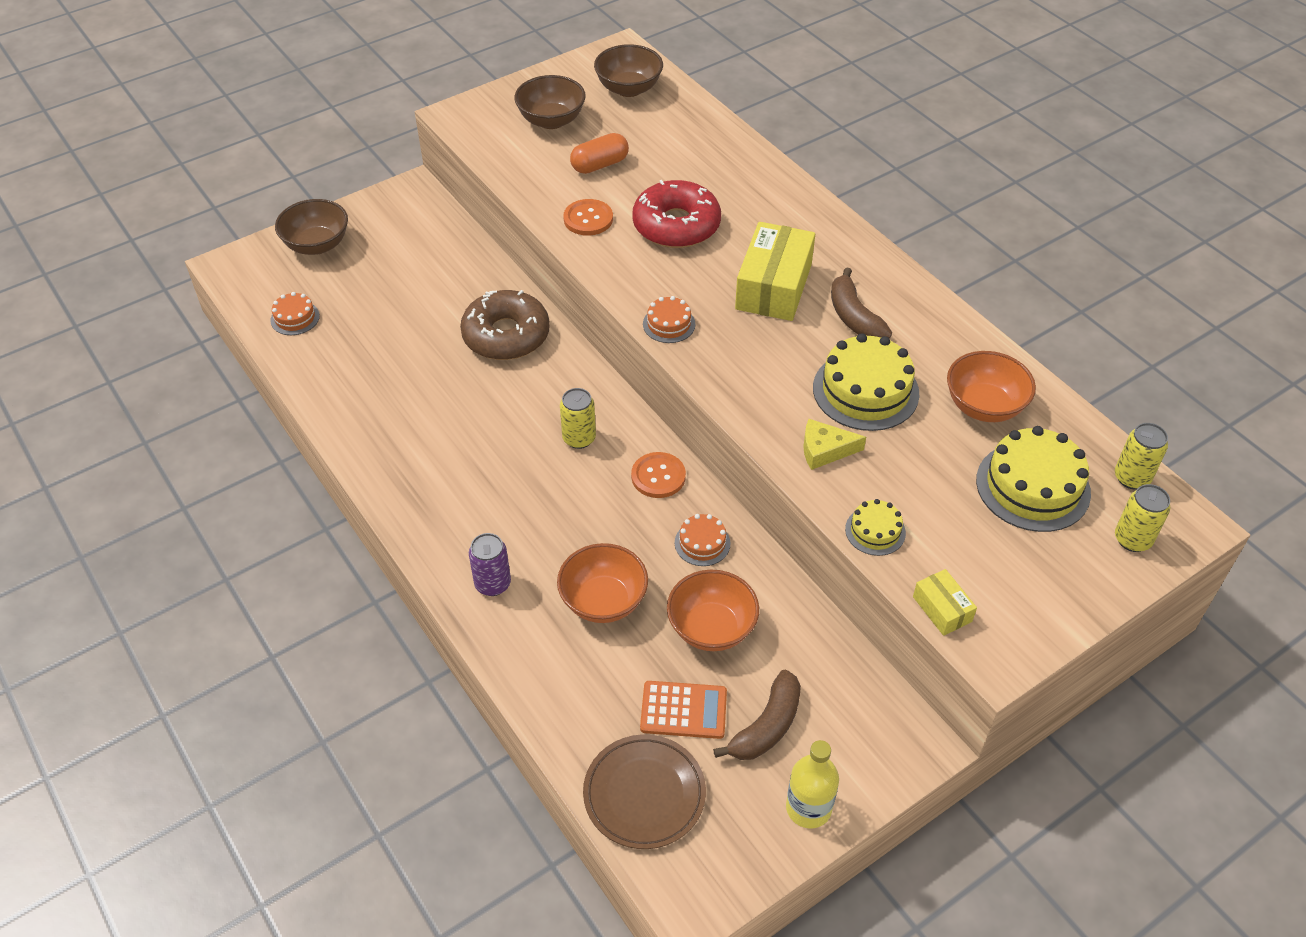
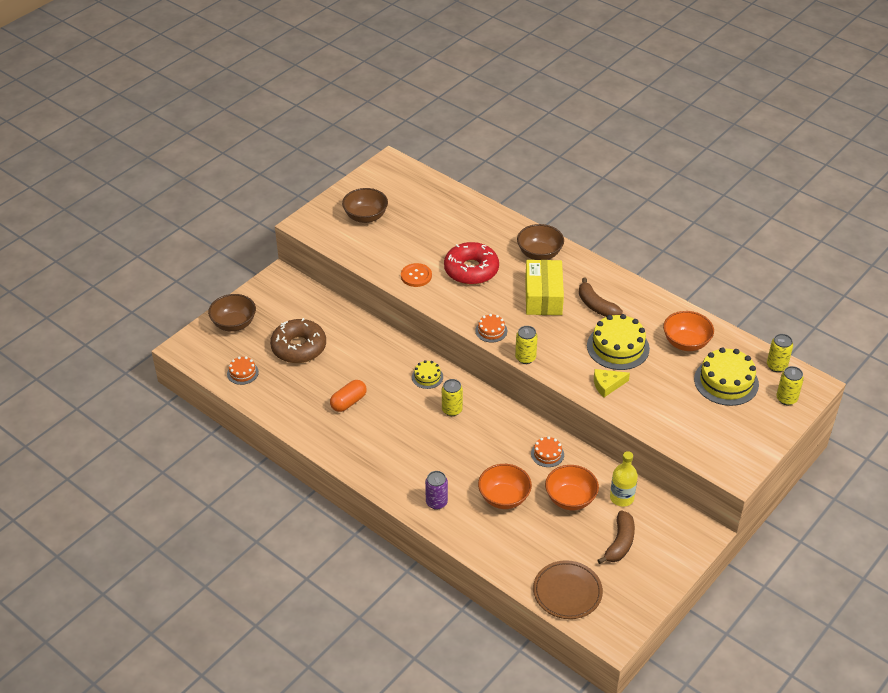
camera: 15 degrees left, 5 degrees down
brown donut [460,290,550,360] -> brown donut moved to [270,318,326,363]
orange capsule [570,133,629,174] -> orange capsule moved to [330,380,367,412]
brown bowl [594,44,663,97] -> brown bowl moved to [517,224,564,260]
orange button [631,452,686,498] -> none
orange calculator [640,681,727,739] -> none
yellow bottle [786,740,839,828] -> yellow bottle moved to [610,451,638,507]
yellow cake [845,499,906,556] -> yellow cake moved to [412,360,443,389]
yellow box [913,569,977,636] -> none
none -> yellow can [515,326,538,364]

